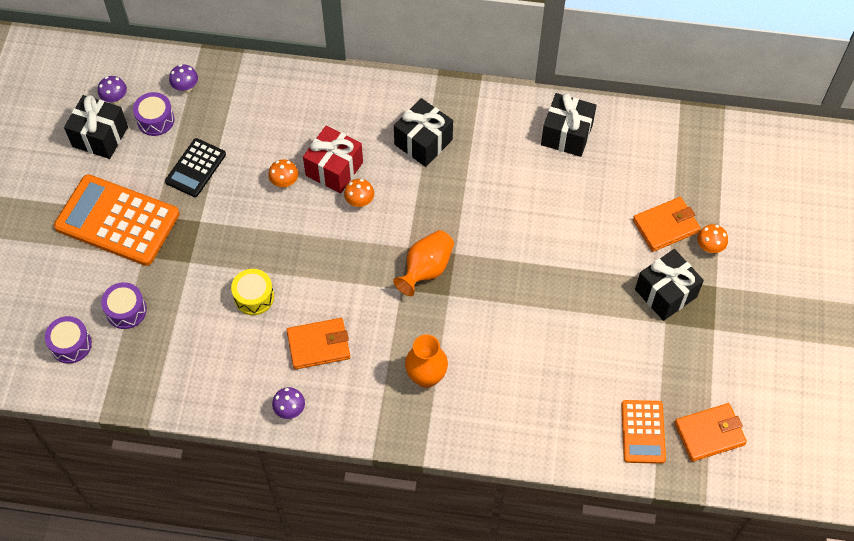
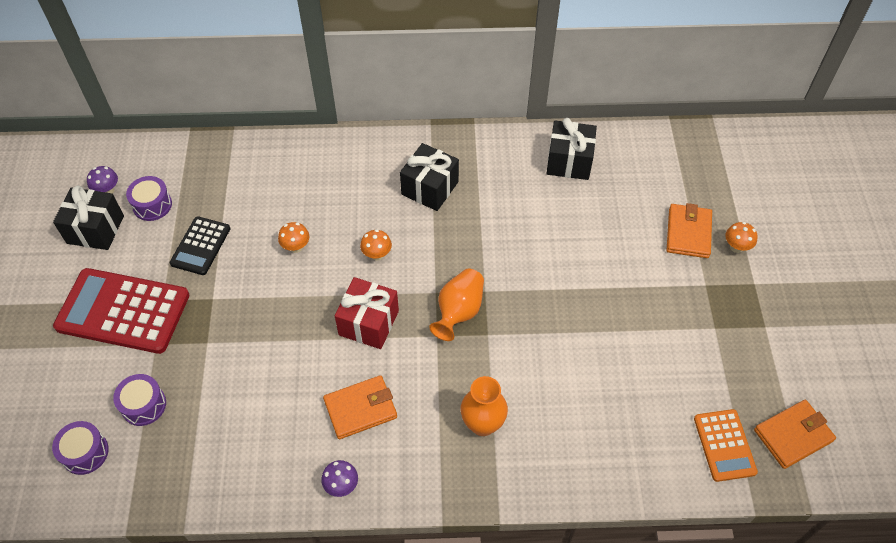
camera: 10 degrees left, 5 degrees down
orange calculator [54,174,180,266] -> red calculator [53,268,189,354]
purple mushroom [169,64,198,93] -> none
yellow drum [231,269,274,315] -> none
red gift [303,126,363,194] -> red gift moved to [335,277,399,349]
orange wallet [633,197,701,252] -> orange wallet turned 45 degrees counterclockwise [667,203,712,258]
black gift [635,249,704,321] -> none

